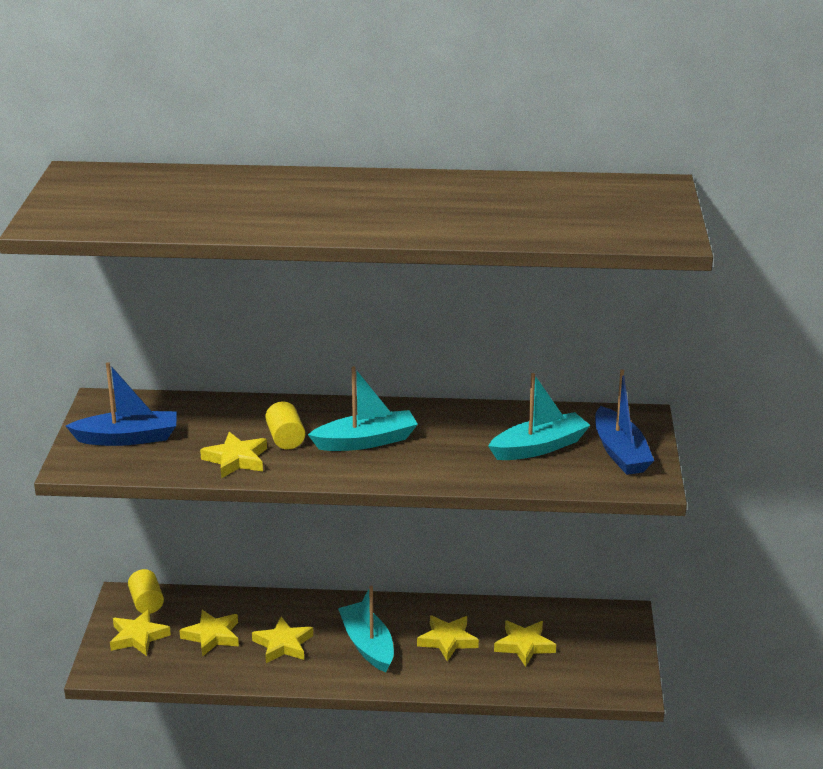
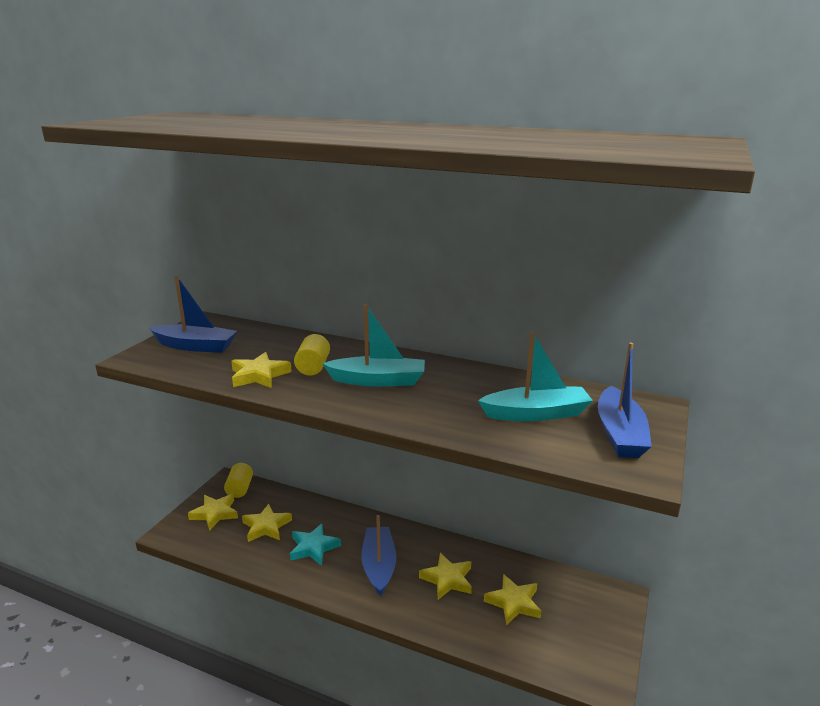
camera: 20 degrees right, 5 degrees down
yellow star [252,617,313,663] -> turquoise star [290,523,341,566]
turquoise boat [338,586,394,672] -> blue boat [361,515,396,596]

